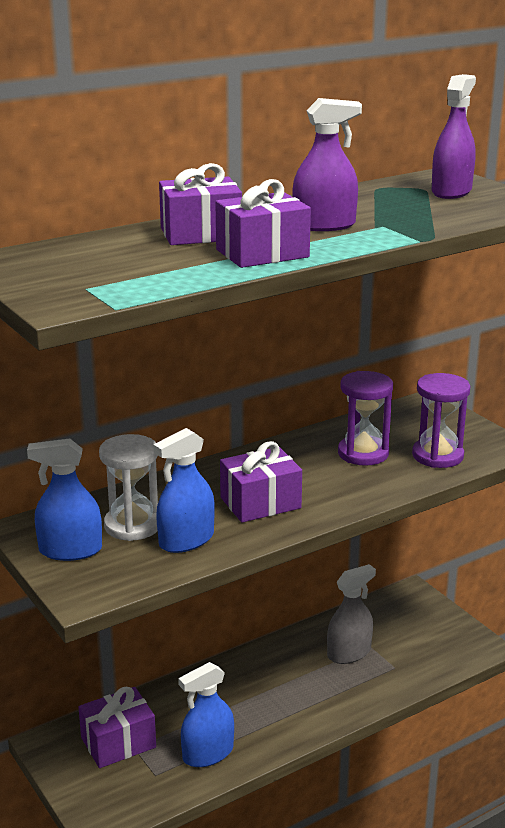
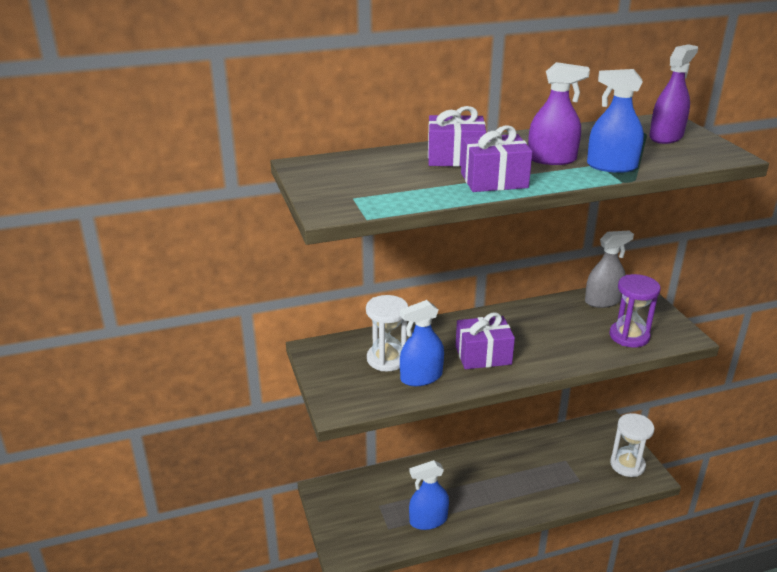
camera: 15 degrees right, 5 degrees up
blue spray bottle [27,438,102,561] -> blue spray bottle moved to [587,69,644,173]
purple gift [78,687,156,768] -> none
grey spray bottle [327,564,376,664] -> grey spray bottle moved to [585,231,634,308]
purple hourglass [338,371,393,466] -> none
none -> white hourglass [610,413,654,477]

